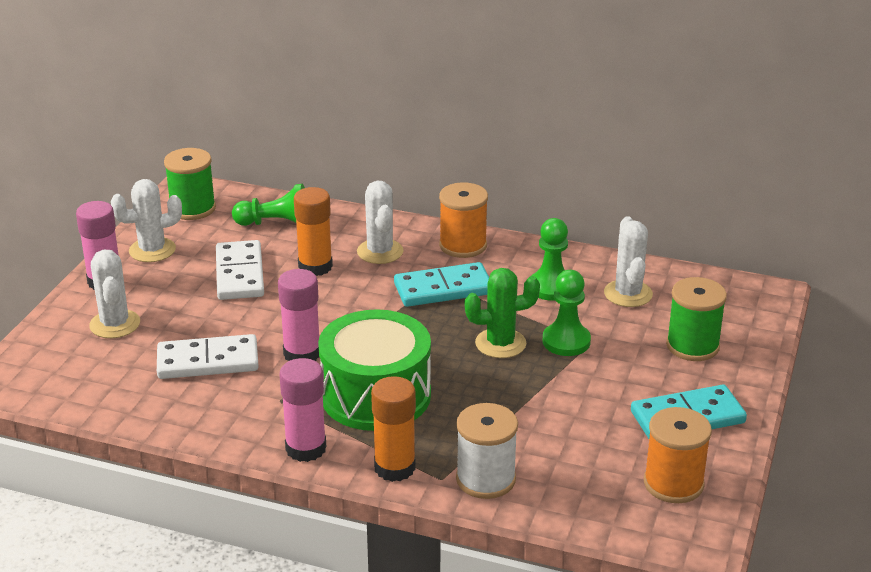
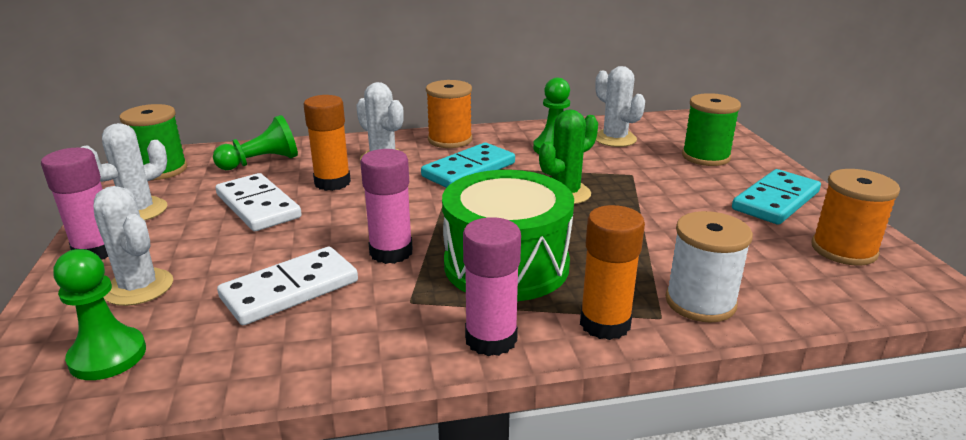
camera: 30 degrees left, 5 degrees down
green pawn [542,270,591,356] -> green pawn moved to [53,249,146,380]

